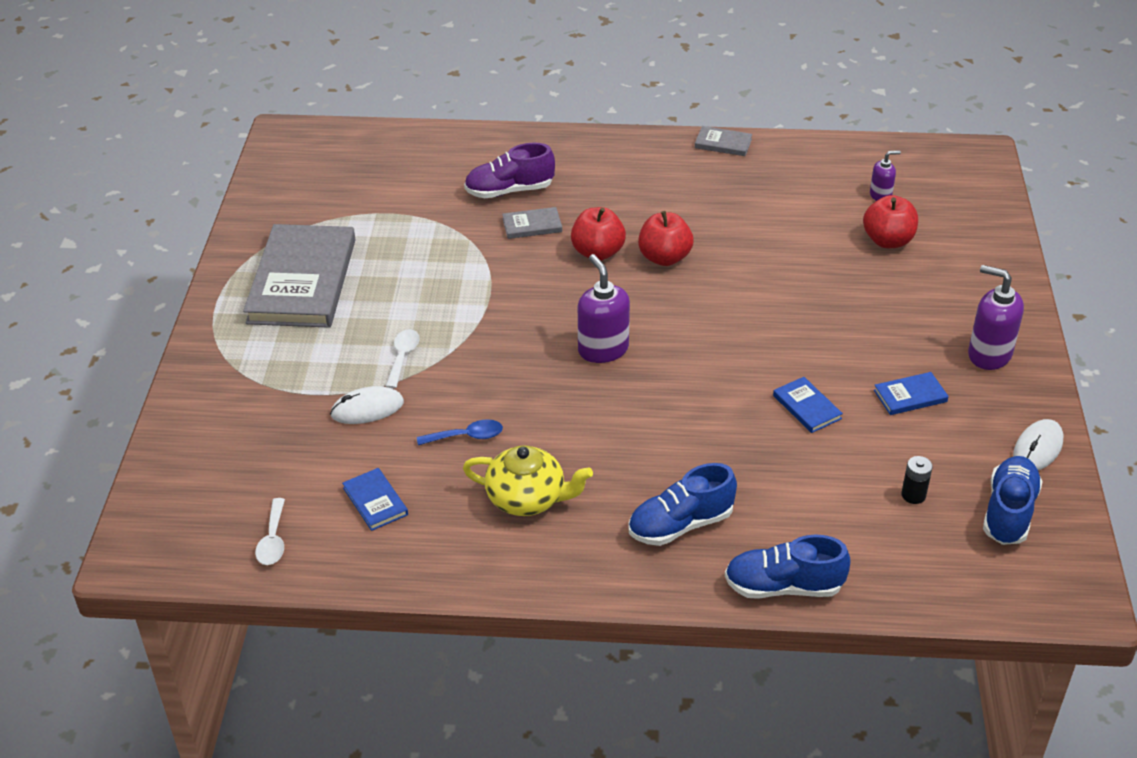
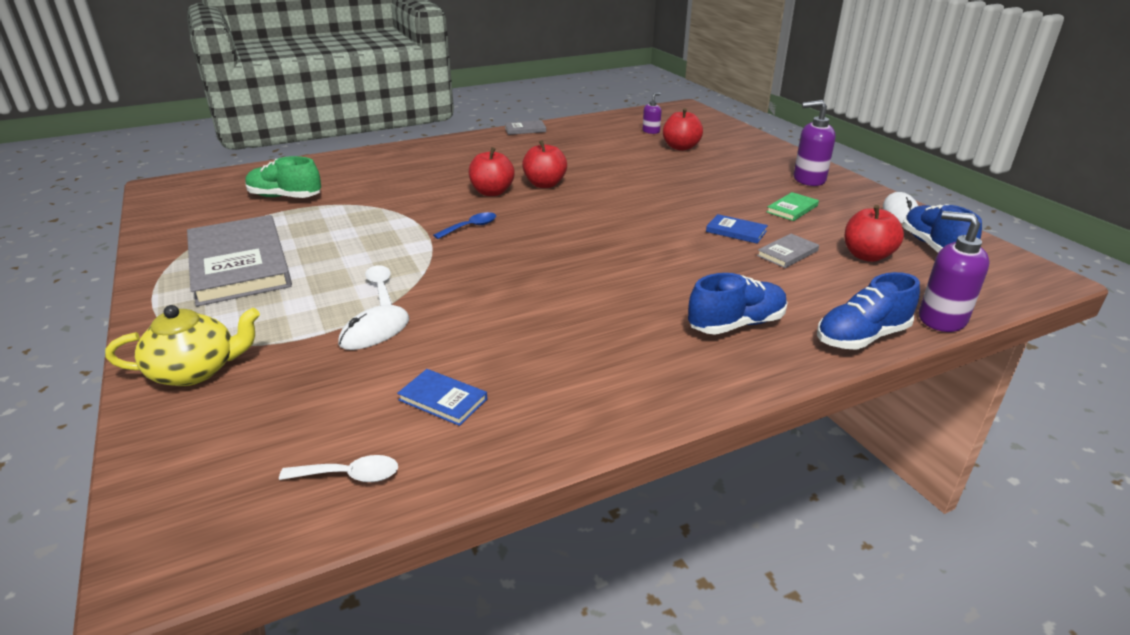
camera: 30 degrees left, 10 degrees down
white spoon [255,498,285,565] -> white spoon turned 60 degrees counterclockwise [279,455,398,482]
blue spoon [417,419,503,445] -> blue spoon moved to [433,212,496,239]
yellow teapot [463,445,593,516] -> yellow teapot moved to [105,305,260,386]
purple shoe [464,143,555,198] -> none
grey book [502,207,562,239] -> grey book moved to [757,234,819,268]
purple soap dispenser [578,254,630,363] -> purple soap dispenser moved to [919,211,990,332]
blue shoe [628,463,737,546] -> blue shoe turned 150 degrees counterclockwise [688,273,788,335]
blue book [874,372,949,415] -> green book [767,192,819,221]
black battery [901,456,933,504] -> red apple [845,205,904,262]
none -> green shoe [245,156,321,198]

